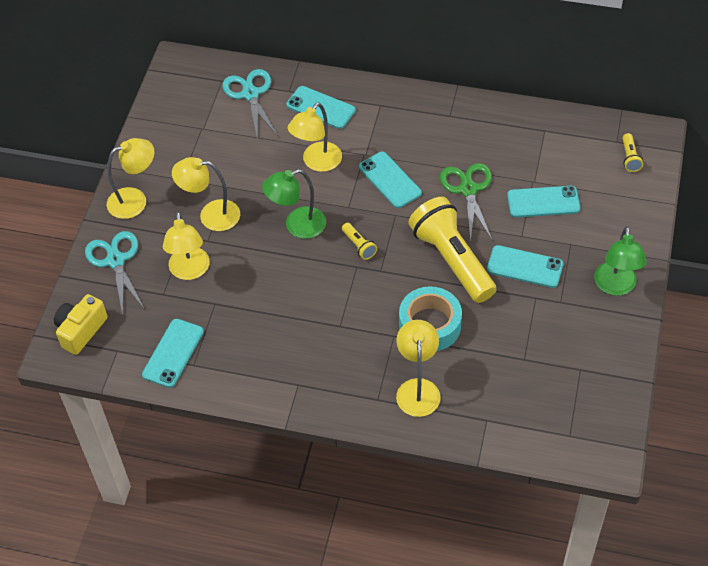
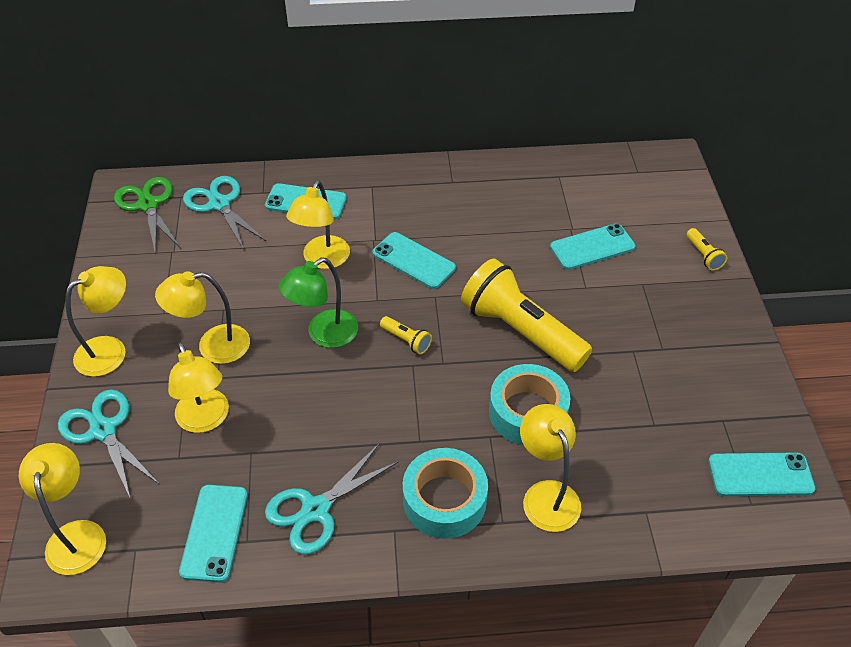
camera: 20 degrees left, 5 degrees down
yellow camera [54,294,108,355] -> yellow lamp [19,443,106,575]
green scissors [440,163,492,243] -> green scissors moved to [114,177,180,255]
turquoise phone [487,245,563,288] -> turquoise phone moved to [708,452,815,496]
green lamp [594,226,647,296] -> none
yellow flashlight [622,133,643,172] -> yellow flashlight moved to [686,228,728,271]
none -> turquoise scissors [265,443,399,554]
none -> turquoise tape [403,448,488,539]

